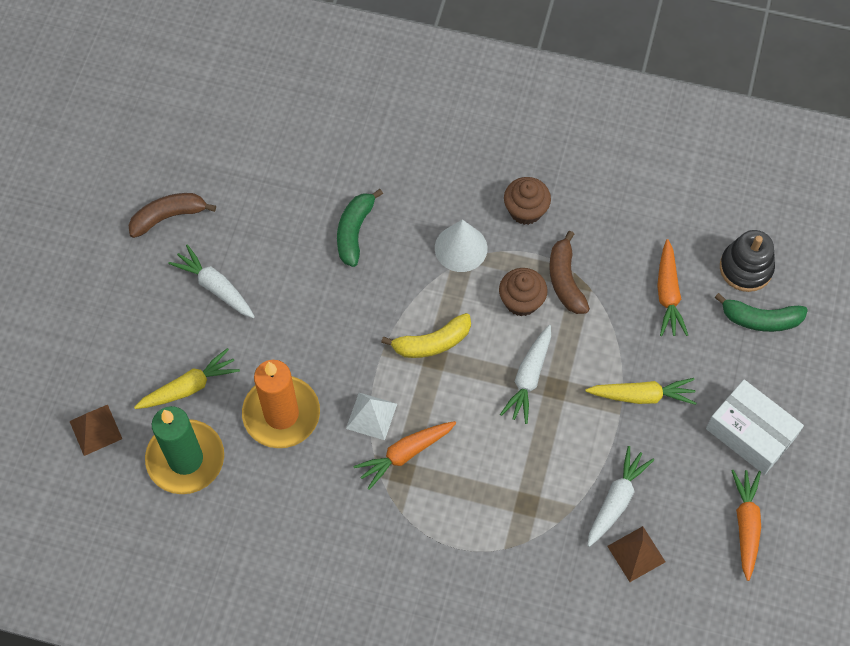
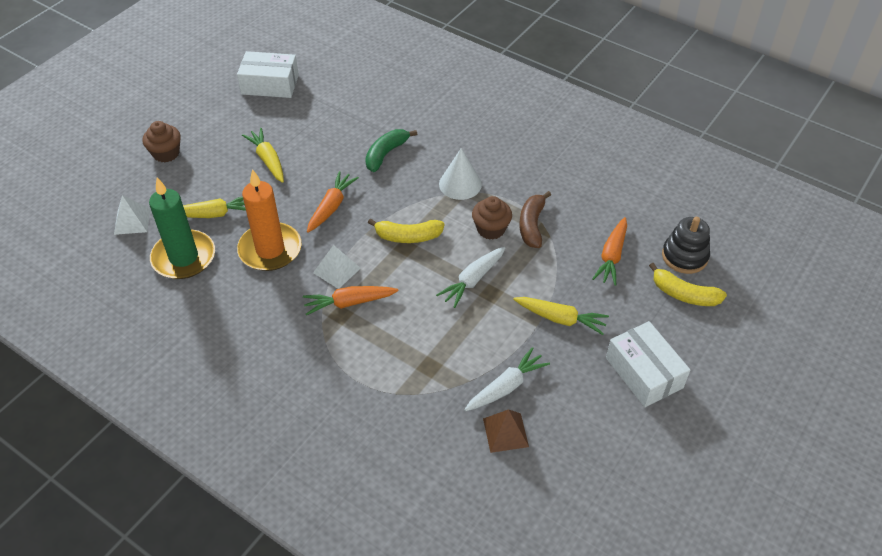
camera: 20 degrees right, 15 degrees down
brown pyramid [69,405,122,456] -> white pyramid [114,195,150,235]
brown banana [128,193,216,238] -> none
white carrot [168,245,255,318] -> yellow carrot [242,128,284,183]
brown cupcake [504,177,551,225] -> brown cupcake moved to [143,121,181,163]
green banana [714,293,808,332] -> yellow banana [649,263,727,306]
orange carrot [731,470,761,581] -> orange carrot moved to [307,171,359,233]
none -> white box [237,51,299,98]

